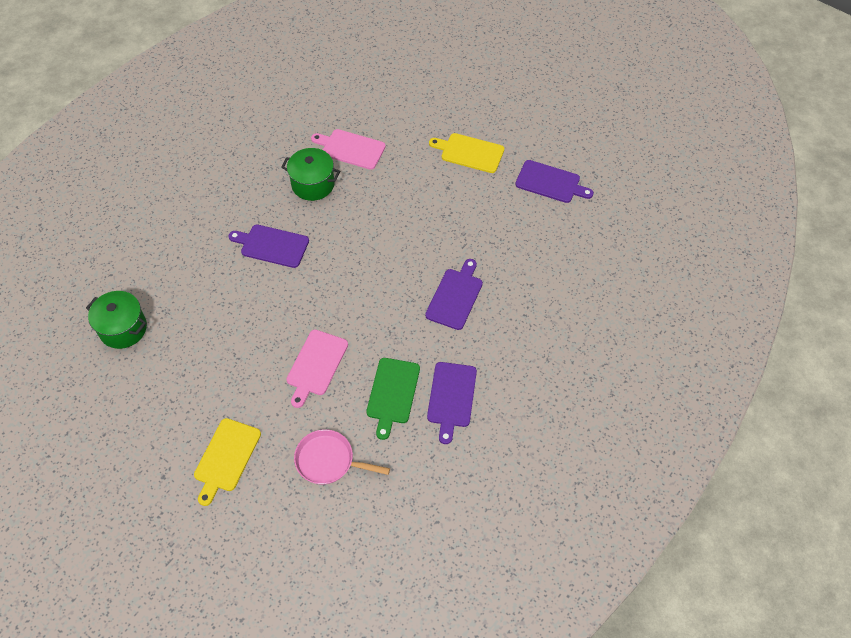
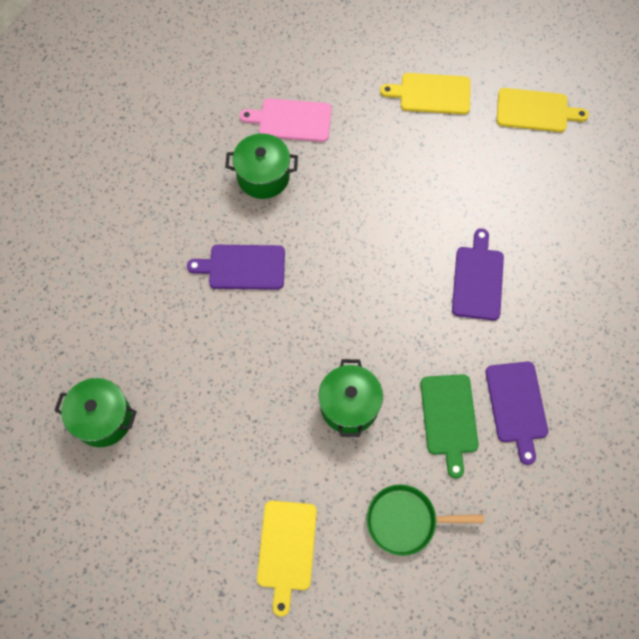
camera: 15 degrees left, 10 degrees up
pink cutting board [286,330,348,408] -> green pot [318,359,383,437]
pink pan [294,429,390,484] -> green pan [366,484,484,556]
purple cutting board [515,160,594,203] -> yellow cutting board [497,88,589,132]

